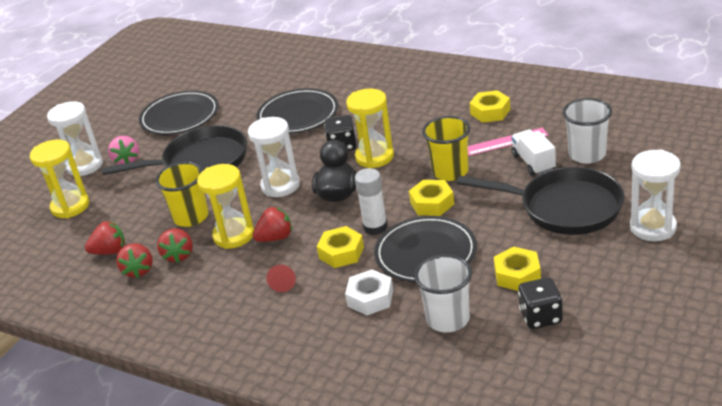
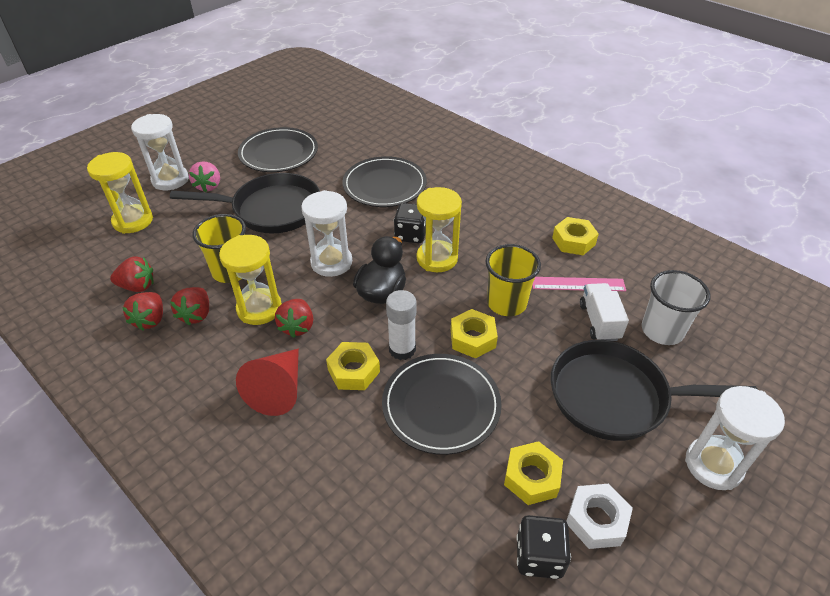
camera: 10 degrees right, 10 degrees up
red strawberry [252,207,292,242] -> red strawberry turned 105 degrees clockwise [275,299,313,338]
red cone [267,265,296,292] -> red cone [236,349,299,416], size x1.92
white nut [345,269,393,315] -> white nut moved to [566,484,633,549]
white cup [414,254,472,332] -> none
black pan [457,167,624,235] -> black pan turned 150 degrees clockwise [551,340,758,441]

